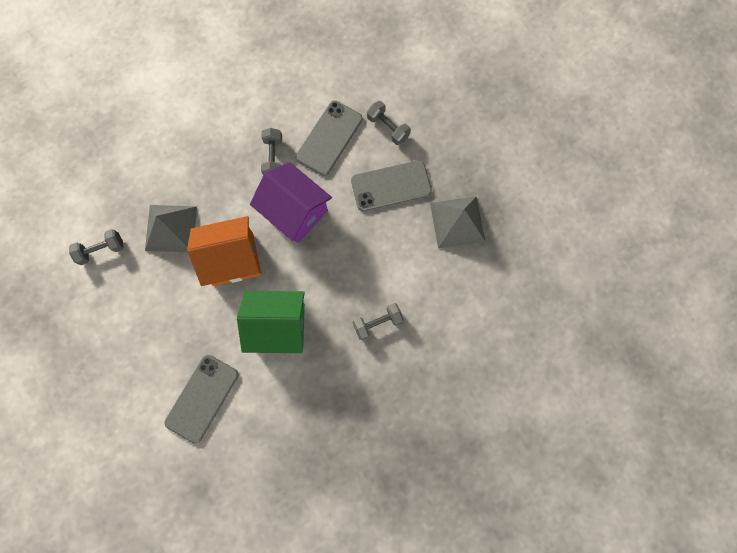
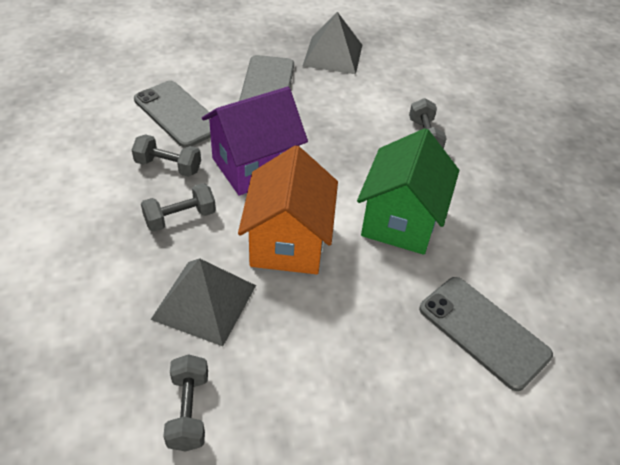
camera: 75 degrees left, 30 degrees down
grey dumbbell [367,101,411,145] -> grey dumbbell moved to [141,183,216,232]

